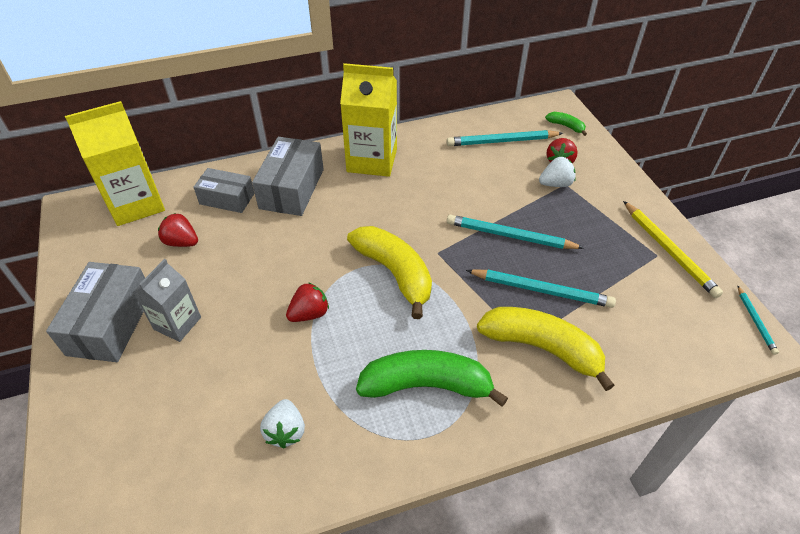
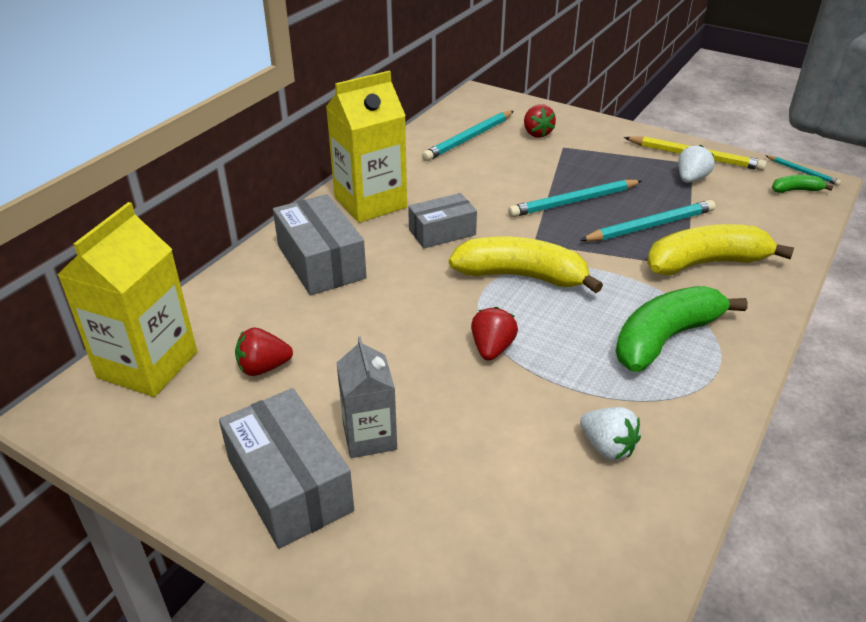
camera: 40 degrees left, 10 degrees down
grey box [193,168,254,213] -> grey box moved to [408,193,477,249]
white strawberry [539,157,576,187] -> white strawberry moved to [678,145,715,183]
green banana [545,112,587,136] -> green banana moved to [772,175,833,193]

